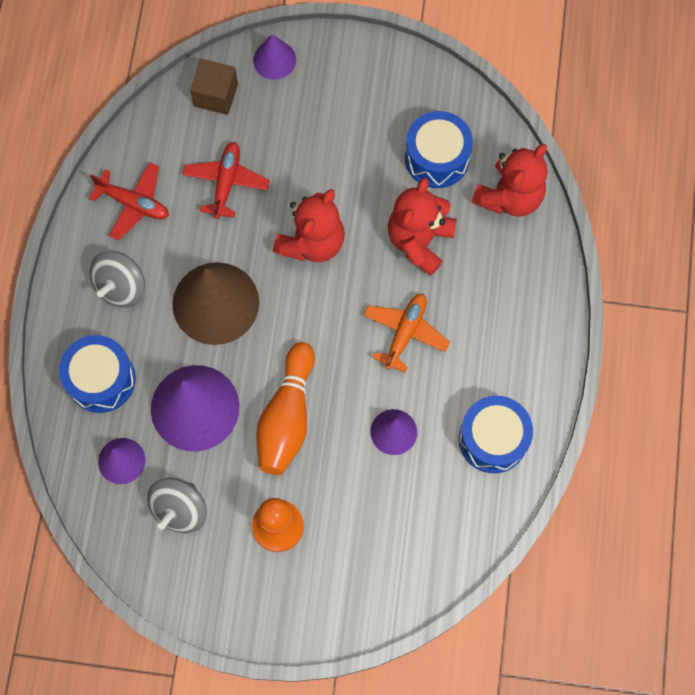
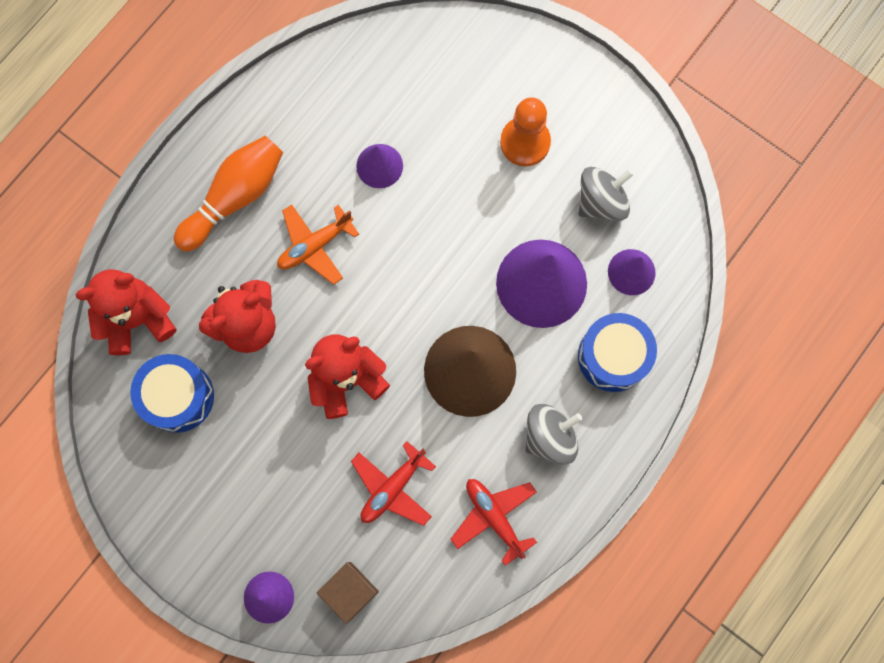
camera: 150 degrees left, 5 degrees up
orange bowling pin [256,342,315,475] -> orange bowling pin moved to [174,136,283,251]
blue drum [459,396,533,473] -> none

